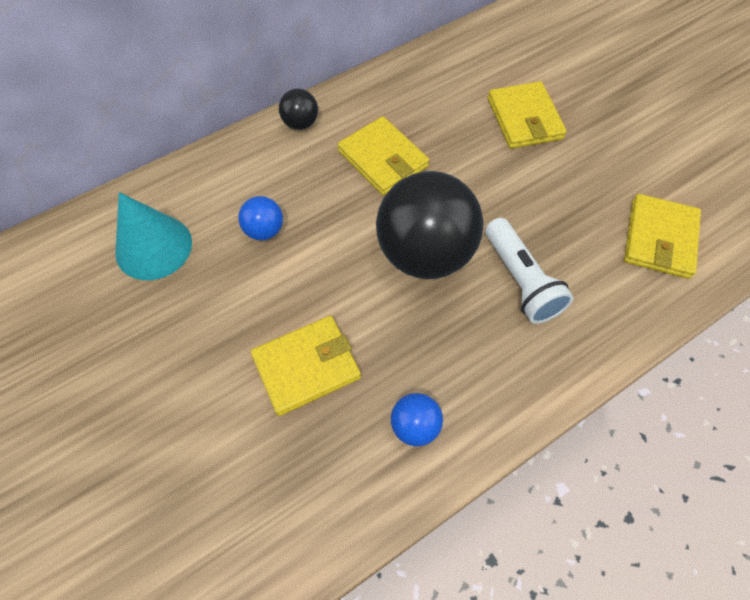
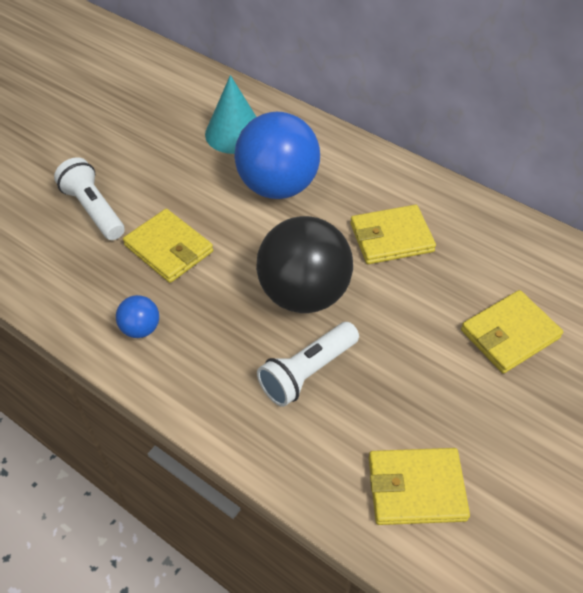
camera: 70 degrees right, 10 degrees down
blue ball [238,196,283,240] -> blue ball [234,112,320,199], size x2.27
black ball [279,88,318,130] -> none
yellow wallet [337,116,429,195] -> yellow wallet turned 45 degrees clockwise [350,205,436,264]
none -> white flashlight [54,157,125,240]

